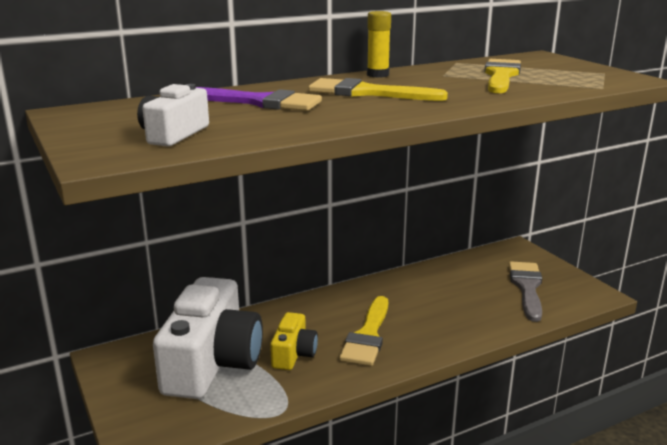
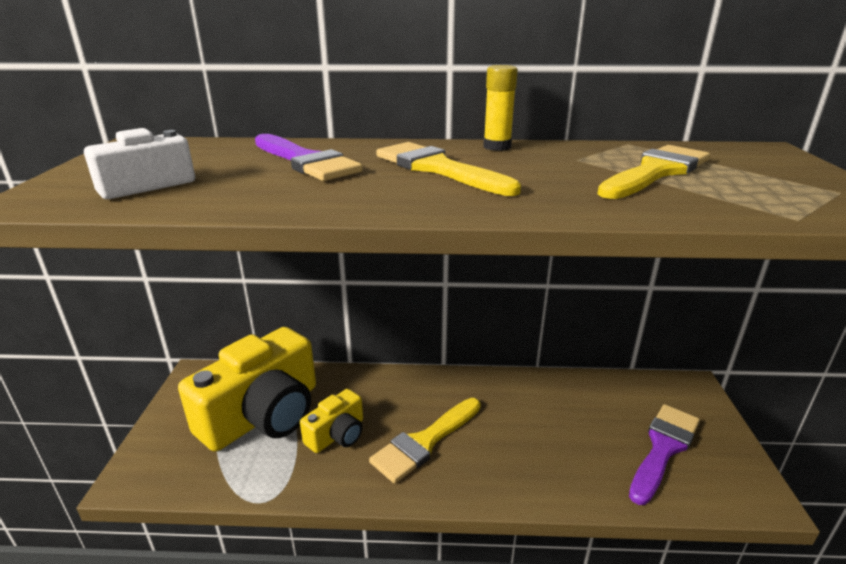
camera: 30 degrees right, 5 degrees up
white camera [153,277,263,399] -> yellow camera [178,327,316,452]
grey brush [509,261,542,322] -> purple brush [629,404,700,505]

